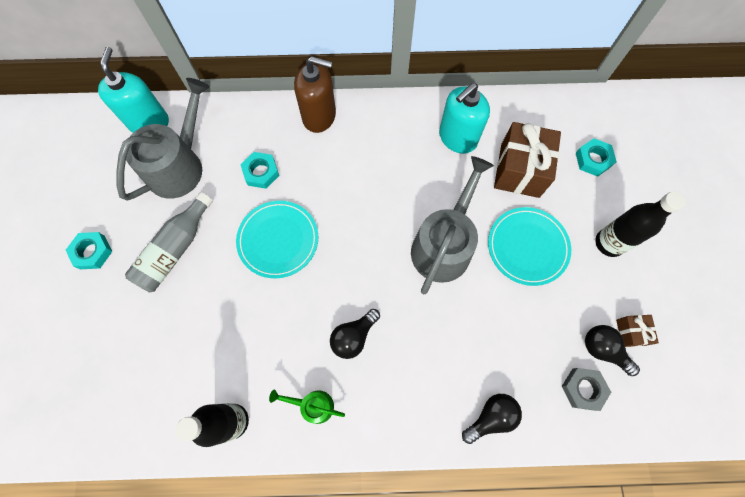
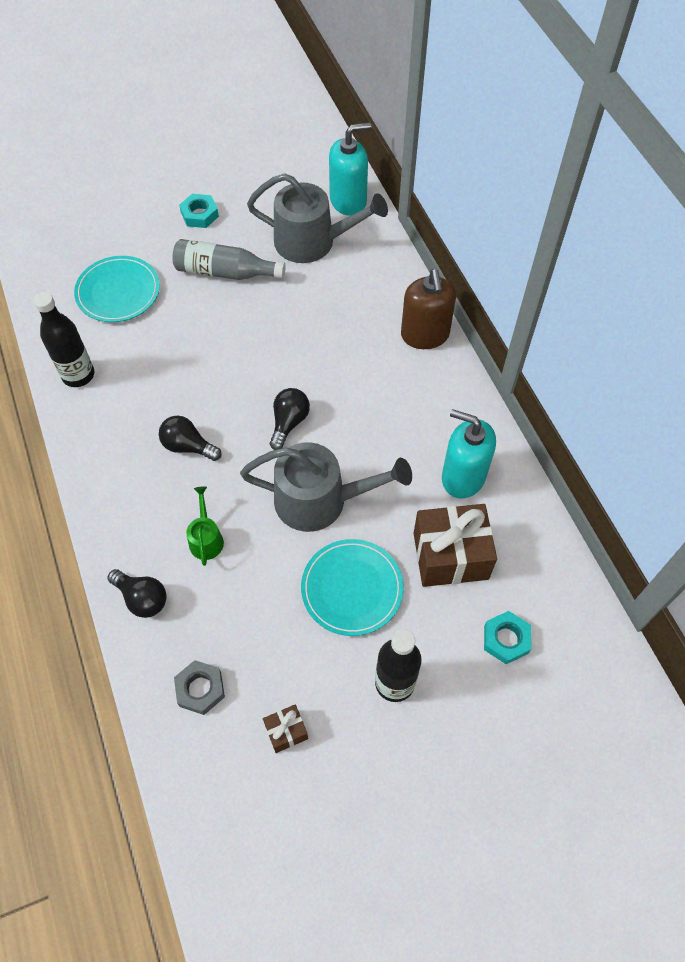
camera: 70 degrees right, 10 degrees down
turquoise plate [236,201,318,278] -> turquoise plate moved to [74,256,160,322]
turquoise nut [240,152,279,189] -> none
green watering can [269,390,345,424] -> green watering can moved to [186,486,224,566]
black light bulb [585,325,640,376] -> black light bulb moved to [270,388,310,450]

